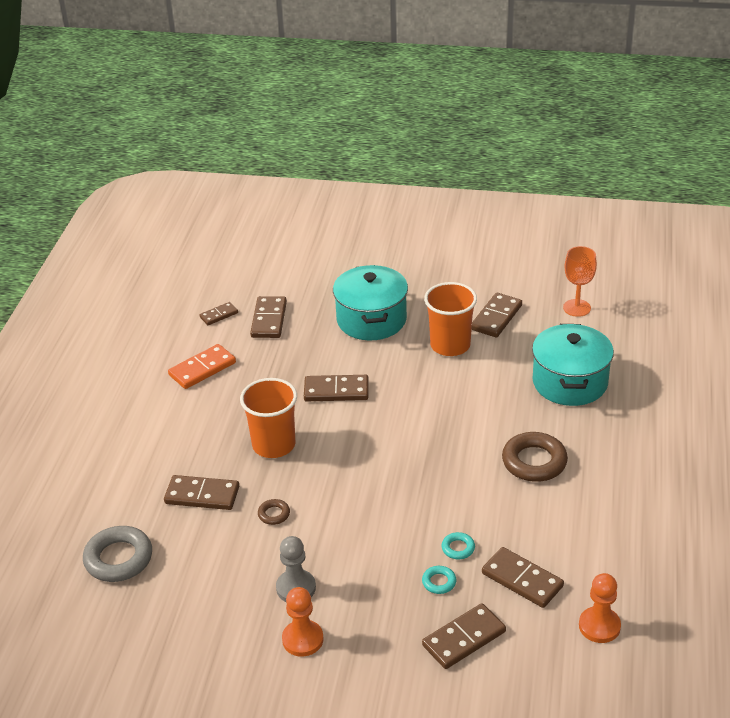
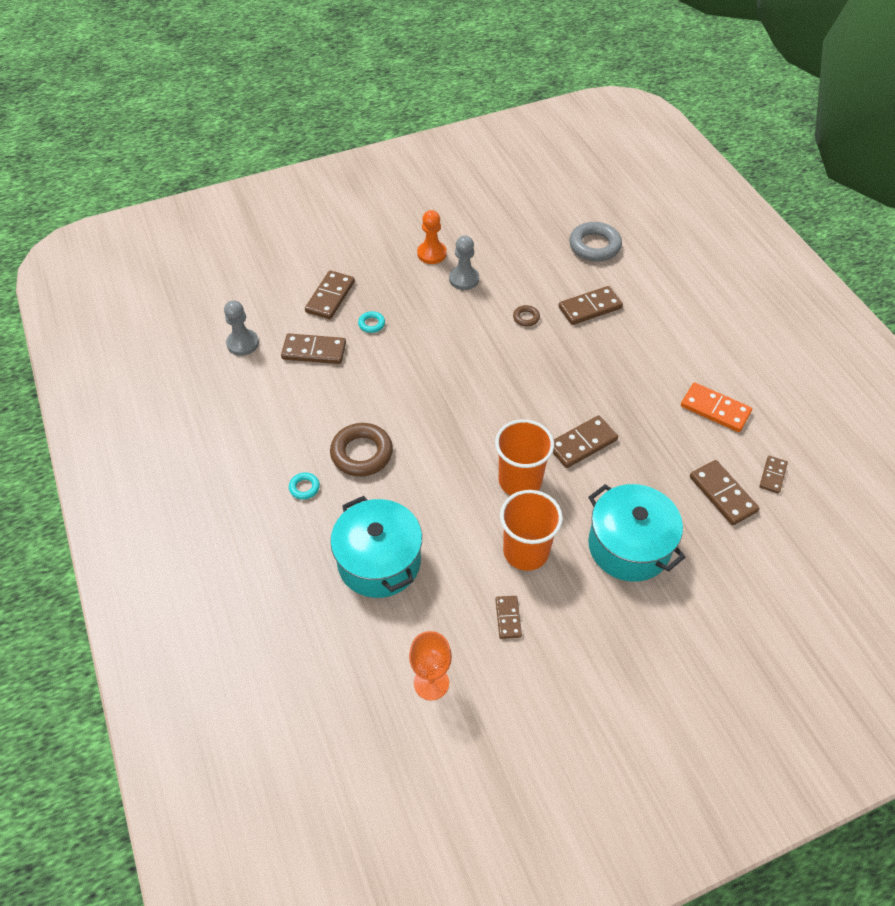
camera: 145 degrees right, 15 degrees up
orange domino [168,344,236,389] -> orange domino turned 75 degrees counterclockwise [681,383,752,432]
orange cup [240,378,297,458] -> orange cup moved to [495,419,554,495]
turquoise ring [442,532,475,559] -> turquoise ring moved to [289,472,320,500]
brown domino [472,293,522,338] -> brown domino [495,596,522,639], size x0.60
orange pawn [579,573,621,643] -> grey pawn [224,300,259,356]

